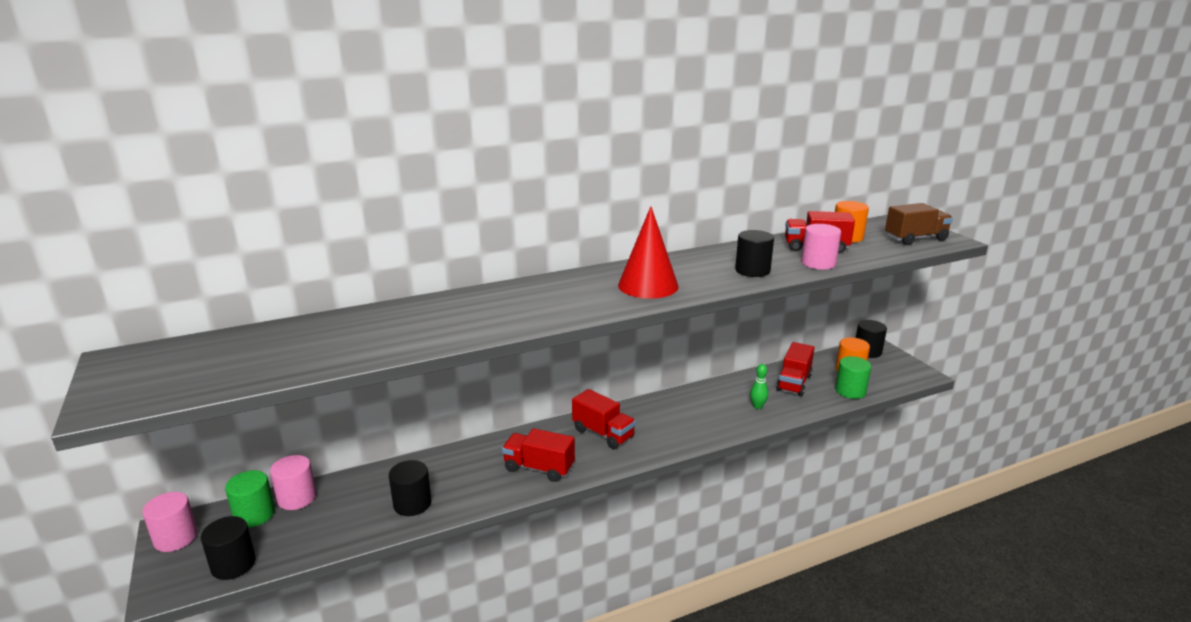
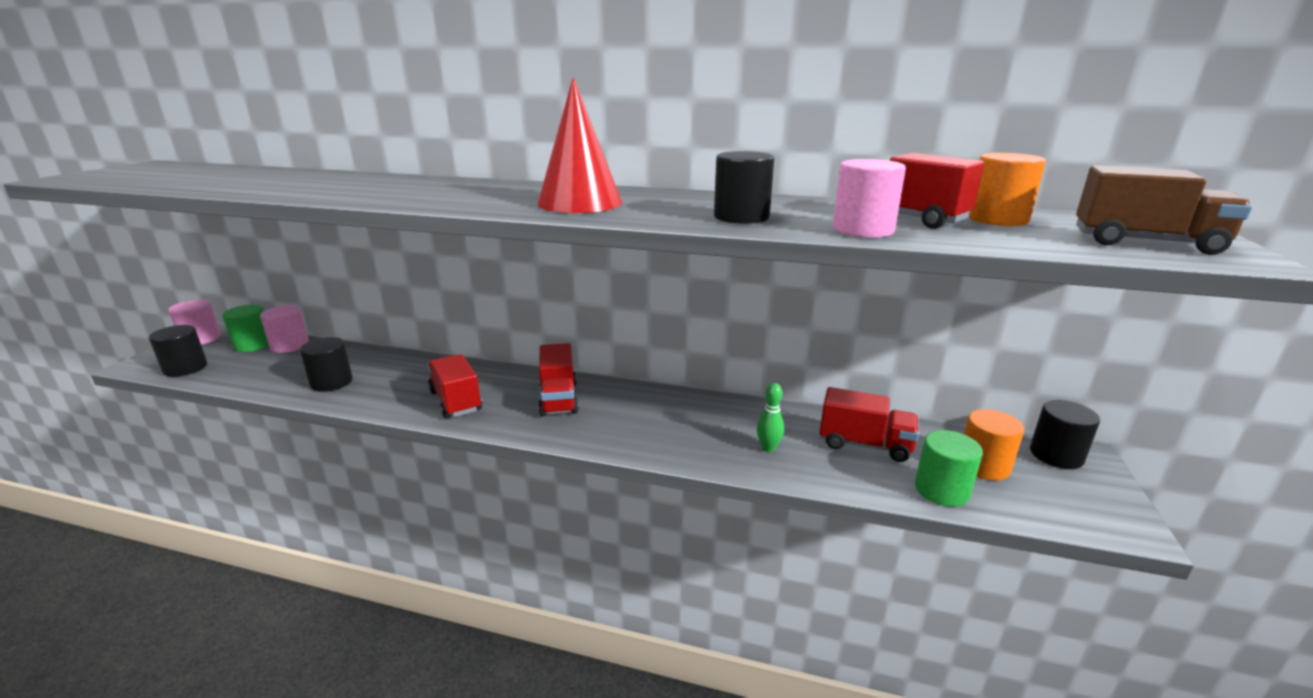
camera: 40 degrees right, 0 degrees up
red truck [776,342,814,396] -> red truck turned 135 degrees counterclockwise [820,387,919,462]

